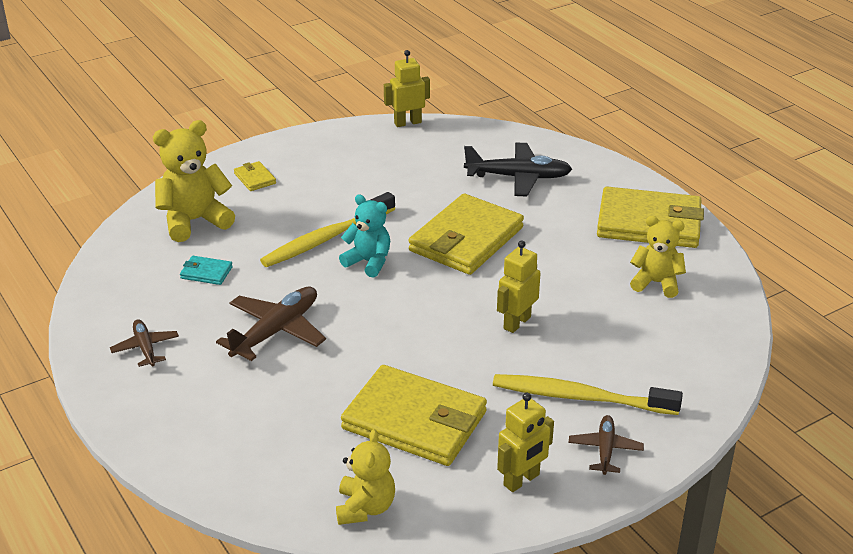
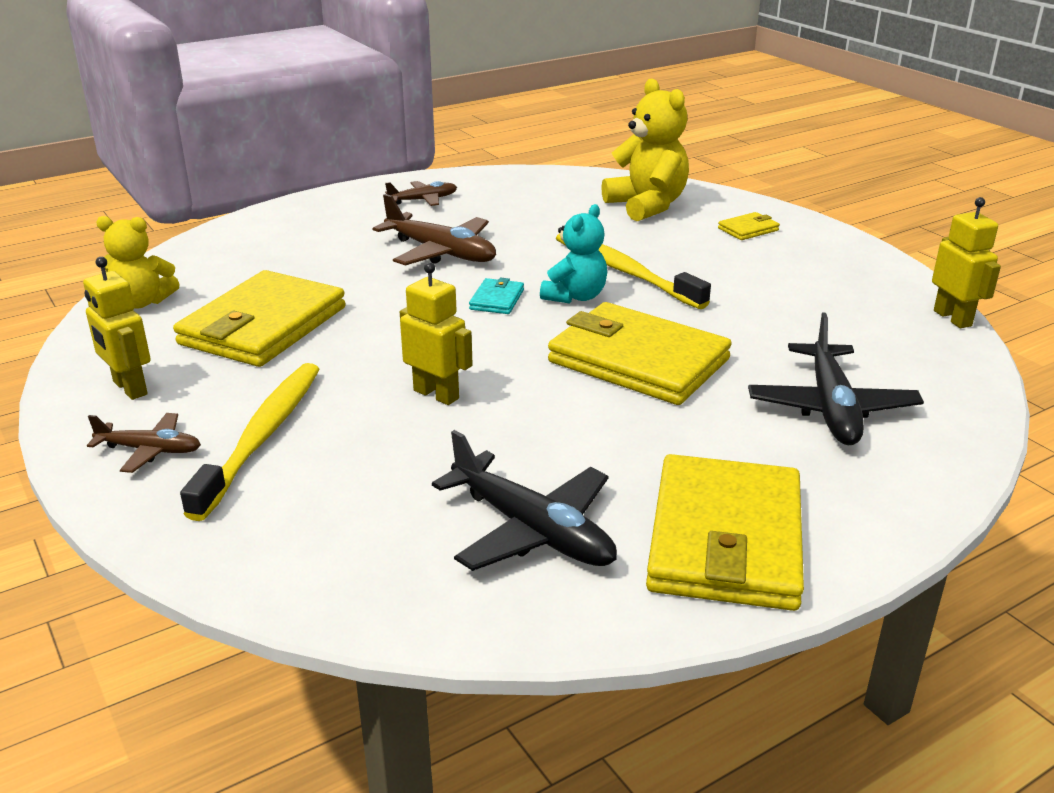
camera: 90 degrees right, 5 degrees down
turquoise wallet [180,256,233,285] -> turquoise wallet moved to [469,278,524,314]
yellow teddy bear [630,216,686,298] -> black plane [432,430,617,571]

